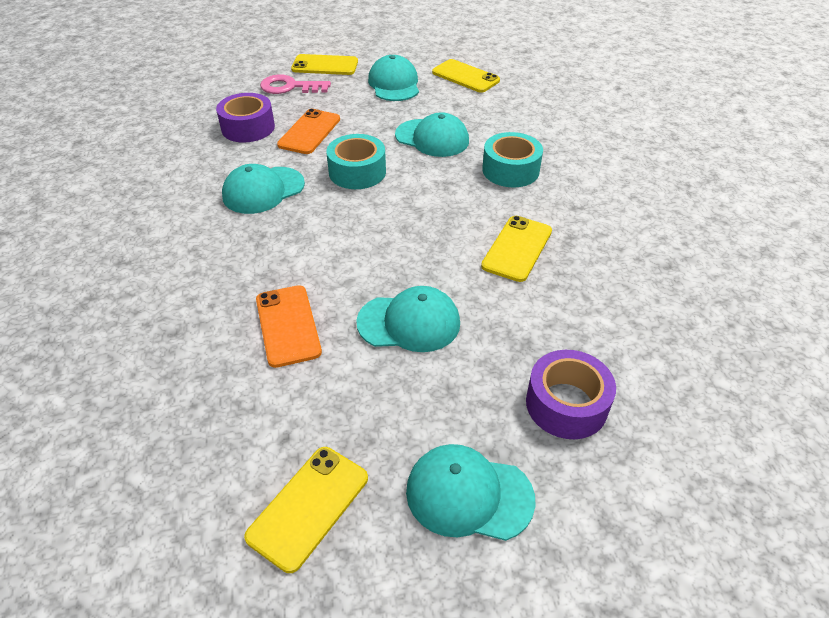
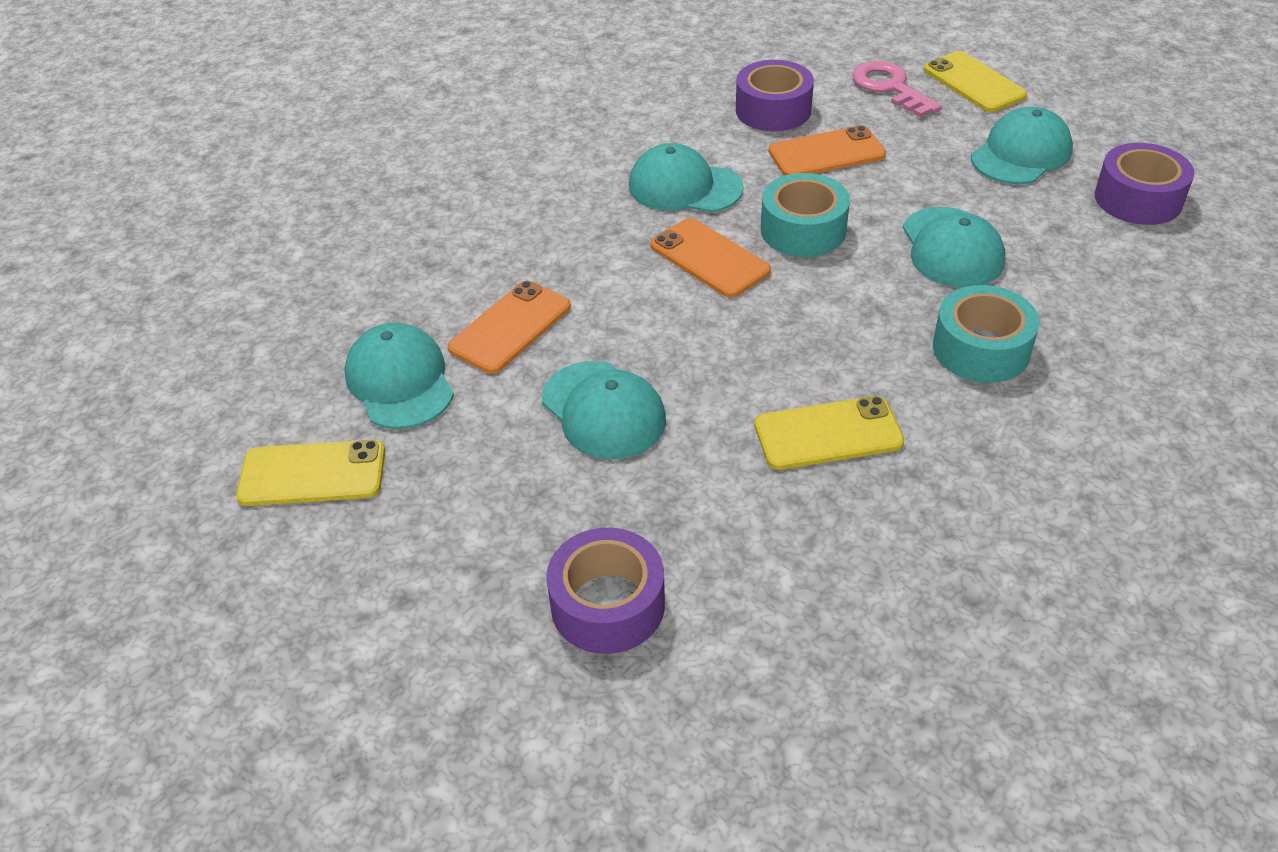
camera: 55 degrees right, 0 degrees up
turquoise cap [406,444,536,541] -> turquoise cap moved to [344,322,454,429]
yellow phone [432,59,500,93] -> purple tape [1095,143,1194,225]
none -> orange phone [650,218,771,298]

